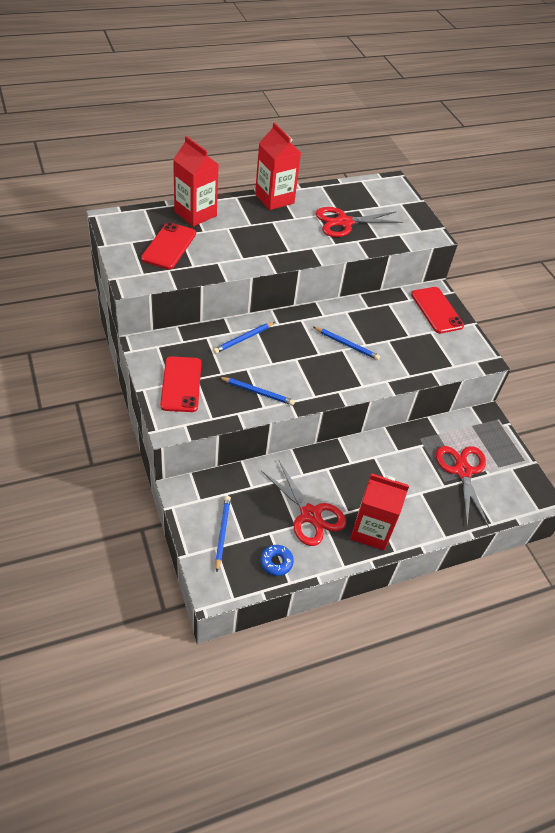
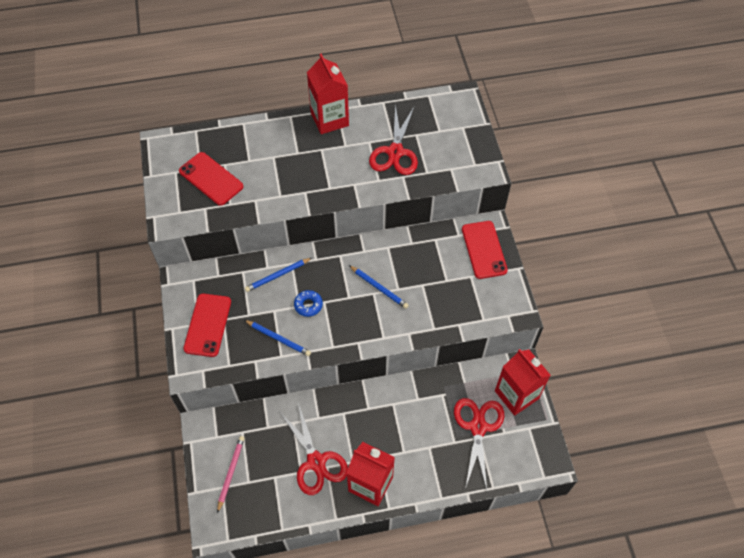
camera: 15 degrees right, 10 degrees up
red phone [141,222,196,269] -> red phone turned 75 degrees counterclockwise [179,152,244,206]
red carton [173,136,219,227] -> red carton moved to [495,349,551,416]
blue pencil [215,496,231,572] -> pink pencil [217,436,245,513]
blue donut [260,545,294,576] -> blue donut moved to [294,290,323,317]
red scissors [315,207,403,237] -> red scissors turned 75 degrees counterclockwise [369,104,418,175]

